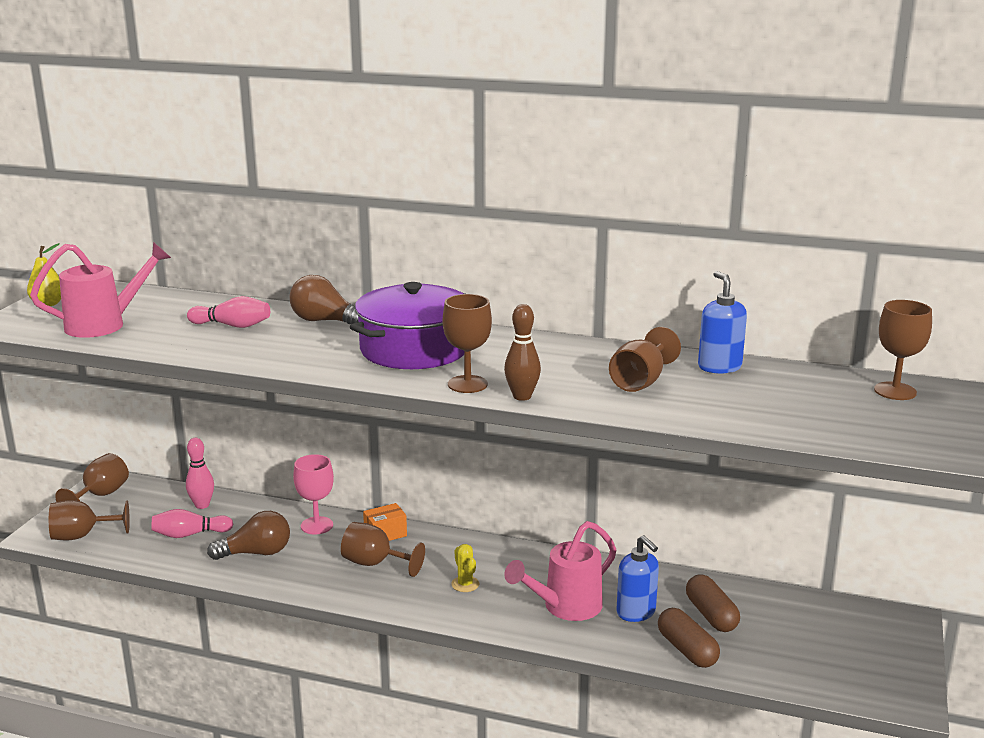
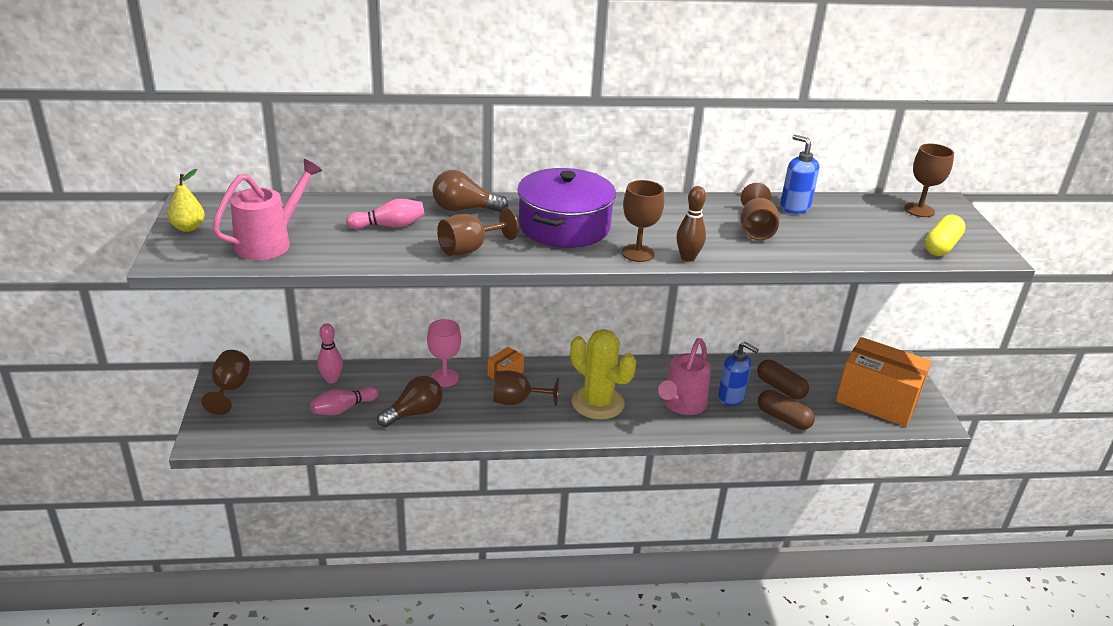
camera: 25 degrees left, 10 degrees up
brown goblet [49,500,130,540] -> brown goblet moved to [437,208,518,256]
yellow cactus [451,544,479,592] -> yellow cactus [570,329,636,420], size x2.35
none -> orange box [836,337,932,427]
none -> yellow capsule [925,215,966,256]

